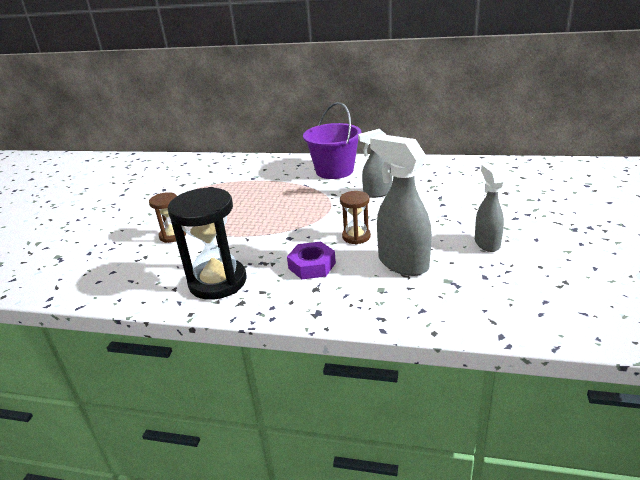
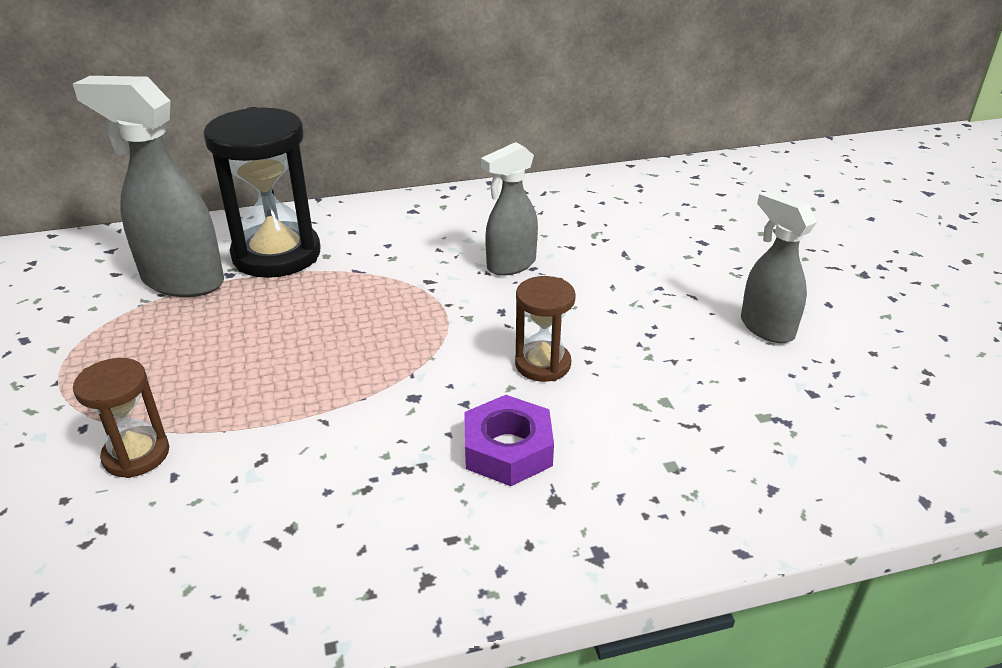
camera: 30 degrees left, 5 degrees up
black hourglass [167,187,247,300] -> black hourglass moved to [203,107,321,278]
purple bucket [303,102,362,179] -> none
grey spray bottle [370,134,432,276] -> grey spray bottle moved to [73,76,224,297]

